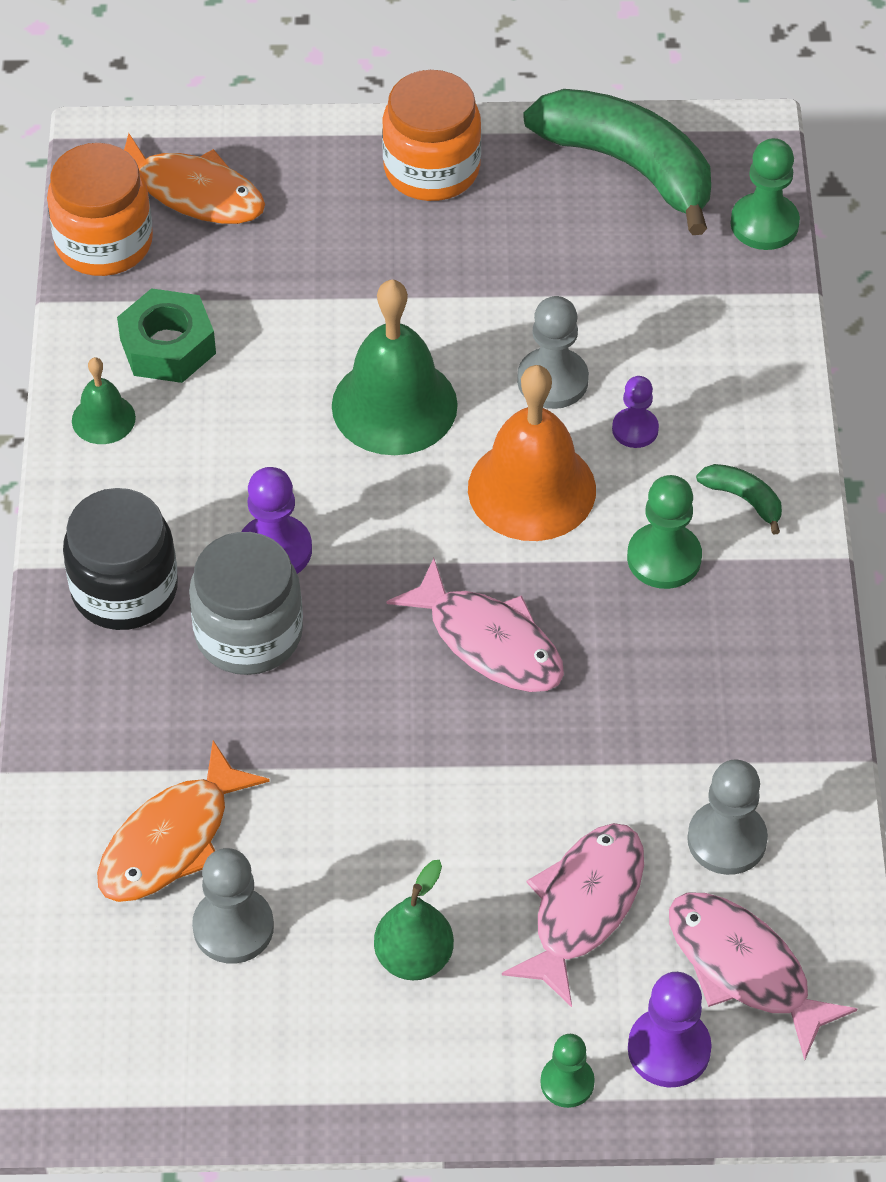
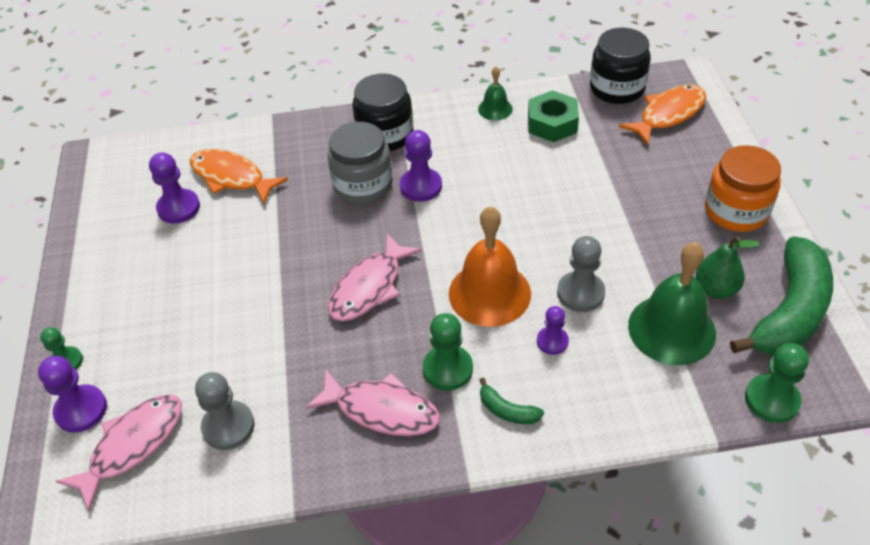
camera: 85 degrees right, 5 degrees down
orange jar [47,143,153,276] -> black jar [590,28,651,104]
orange fish [124,133,265,224] -> orange fish turned 150 degrees counterclockwise [619,85,706,145]
grey pawn [192,848,274,964] -> purple pawn [149,152,200,224]
green bell [332,280,458,455] -> green bell moved to [628,242,716,365]
green pear [374,860,454,980] -> green pear moved to [696,236,760,299]
pink fish [502,823,644,1007] -> pink fish moved to [305,368,440,436]
green banana [696,464,782,535] -> green banana turned 90 degrees clockwise [480,377,544,424]

